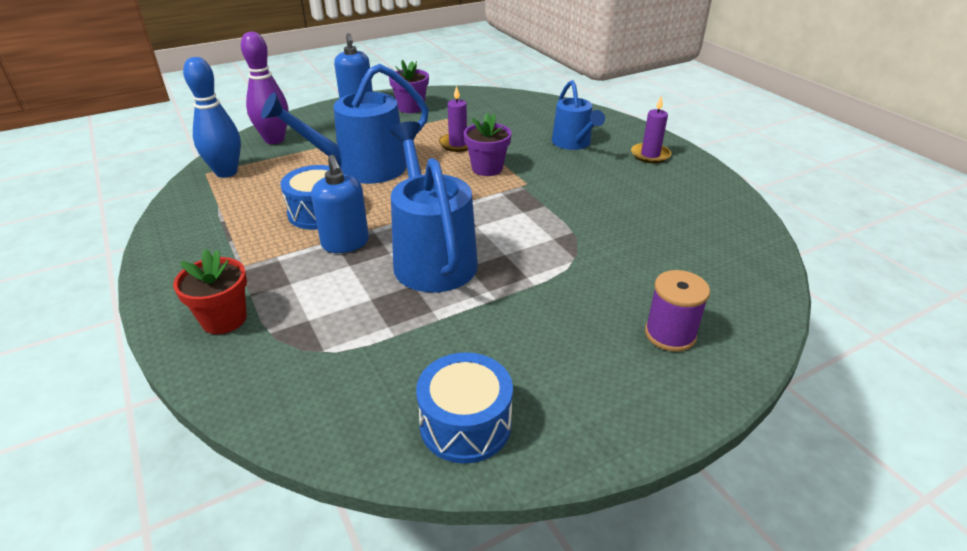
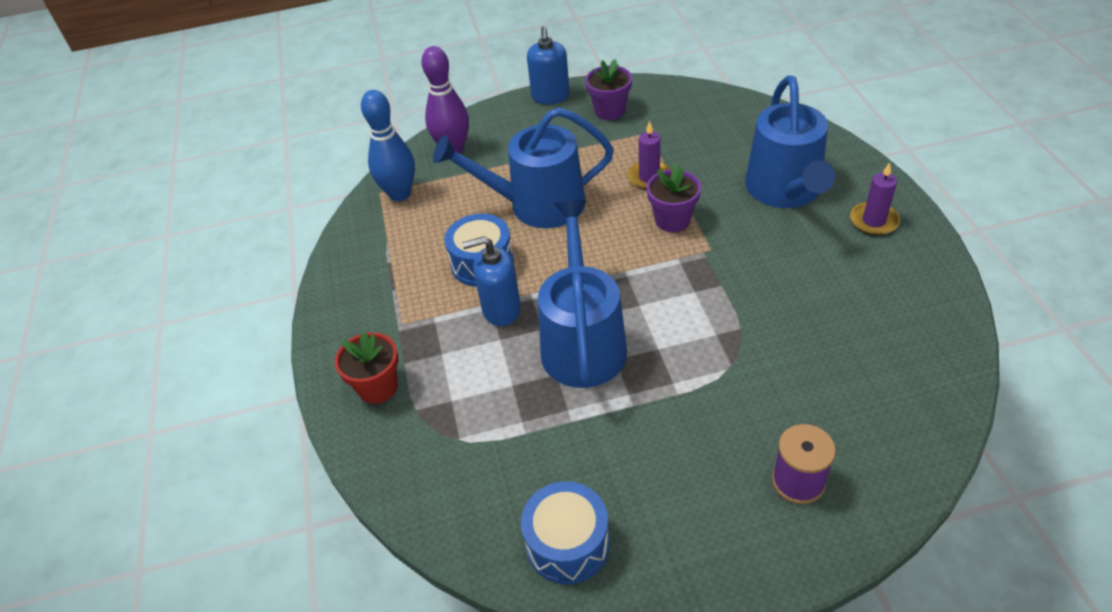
camera: 20 degrees right, 10 degrees up
blue soap dispenser [311,155,369,253] -> blue soap dispenser turned 90 degrees clockwise [462,236,521,326]
blue watering can [552,80,605,150] -> blue watering can [745,75,835,208], size x1.61

